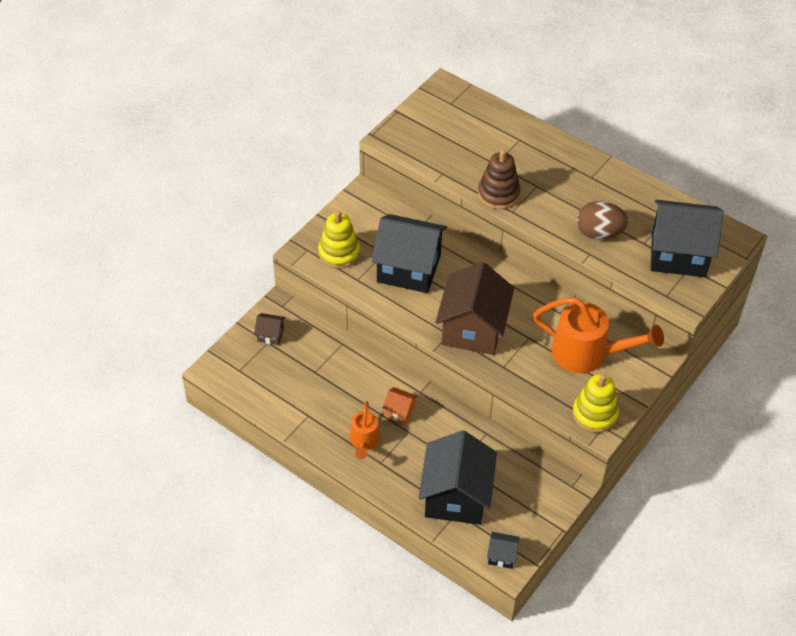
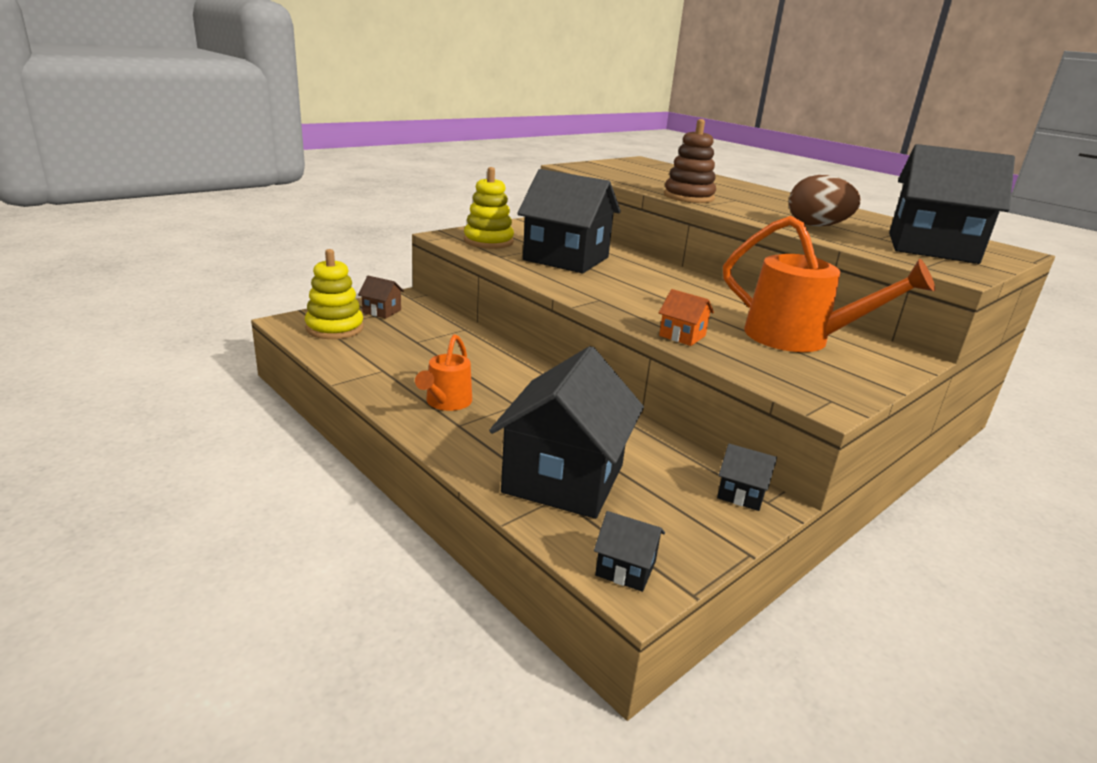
camera: 10 degrees right, 25 degrees down
orange house [383,387,418,424] -> orange house moved to [659,289,714,346]
brown house [436,262,514,355] -> none
yellow stacking toy [572,374,619,433] -> yellow stacking toy moved to [305,249,364,339]
none -> black house [717,444,777,511]

